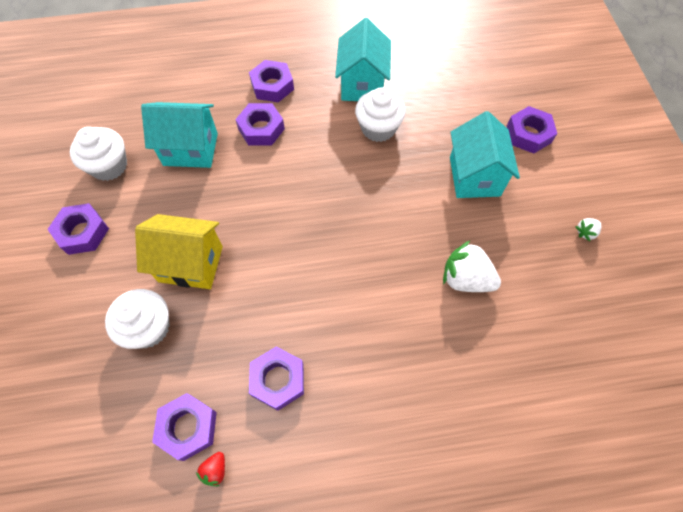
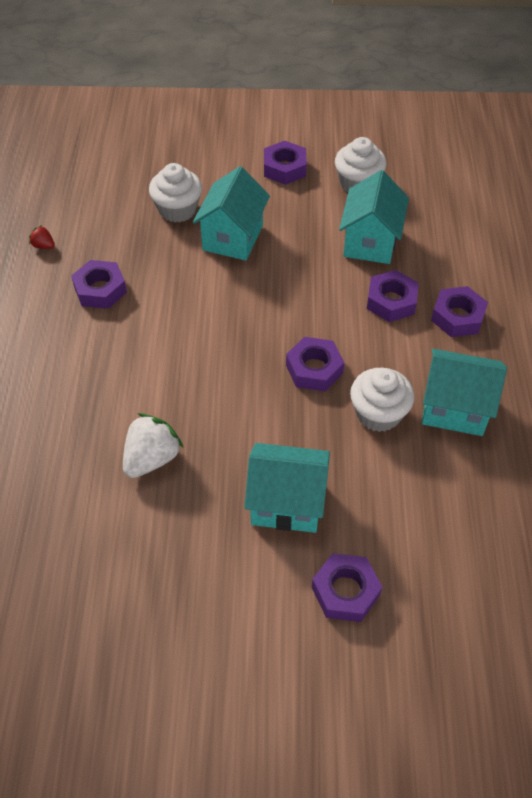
camera: 100 degrees right, 10 degrees down
yellow house [135,214,223,289] -> turquoise house [193,166,270,261]
purple nut [152,393,217,461] -> purple nut moved to [286,337,344,391]
white strawberry [575,218,601,241] -> none

